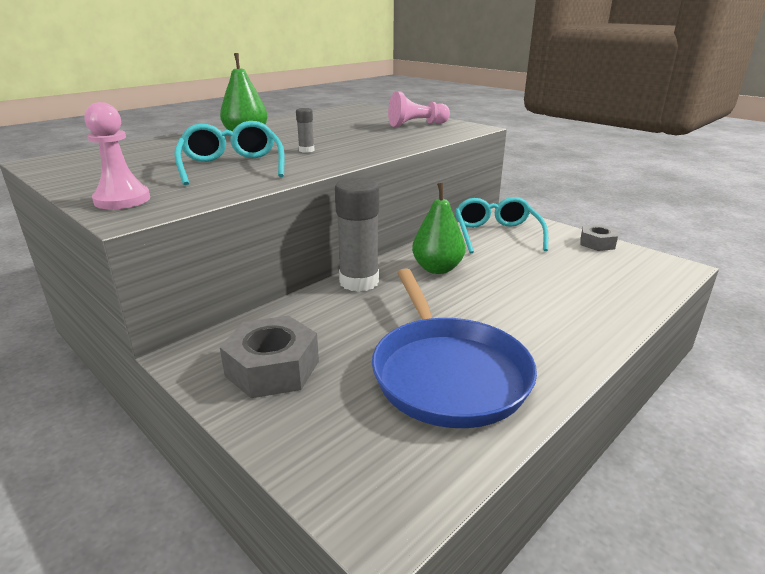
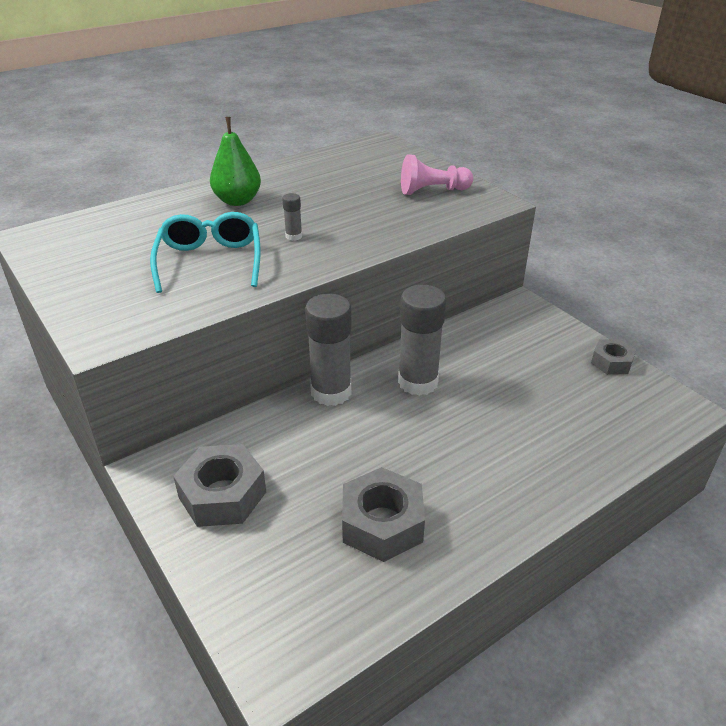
camera: 10 degrees right, 10 degrees up
pink pawn [84,102,150,209] -> none
blue pan [372,268,537,428] -> grey nut [342,467,425,562]
green pear [412,183,465,274] -> grey glue stick [398,285,446,396]
turquoise glasses [455,197,548,254] -> none

